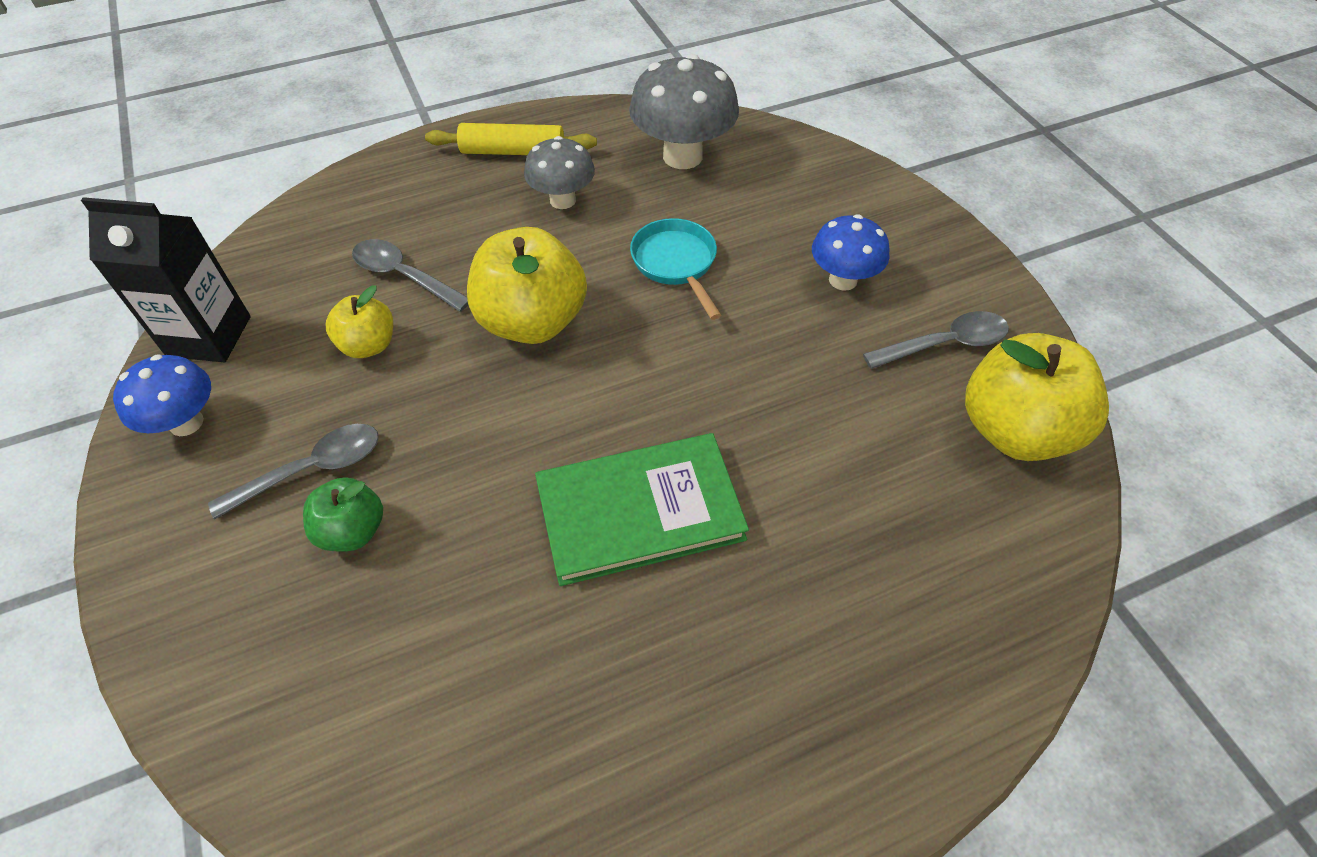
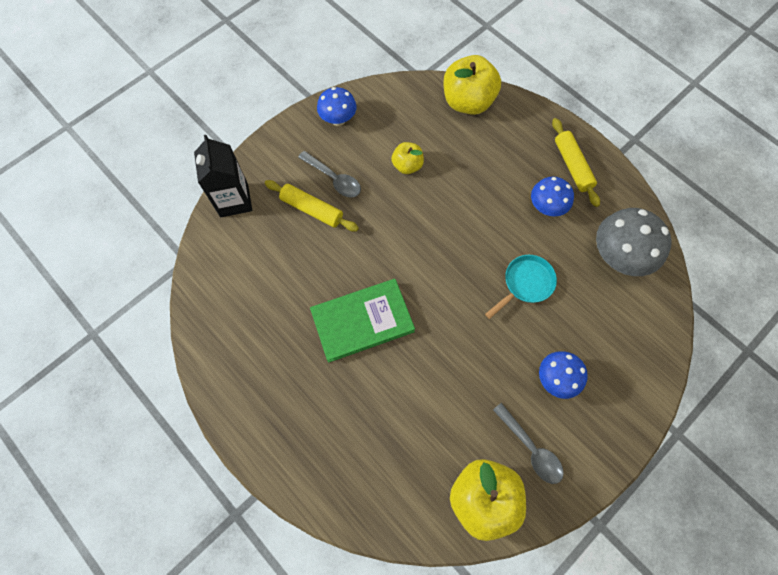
camera: 70 degrees right, 15 degrees up
black carton [81,197,251,362] -> black carton moved to [194,135,252,217]
green apple [303,477,383,551] -> yellow rolling pin [265,180,359,232]
grey spoon [352,239,468,312] -> none
yellow apple [467,227,587,344] -> yellow apple moved to [443,55,501,115]
grey mushroom [524,136,595,209] -> blue mushroom [531,177,574,217]
green book [535,433,749,586] -> green book turned 75 degrees counterclockwise [310,279,415,363]

